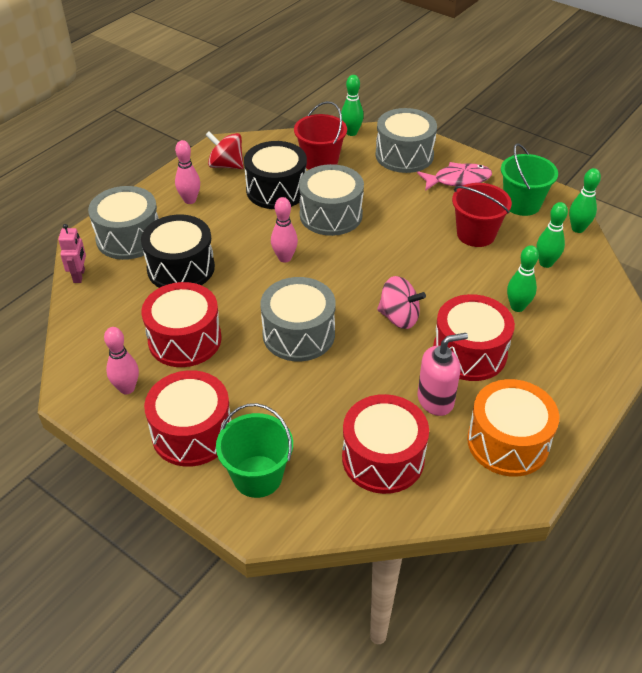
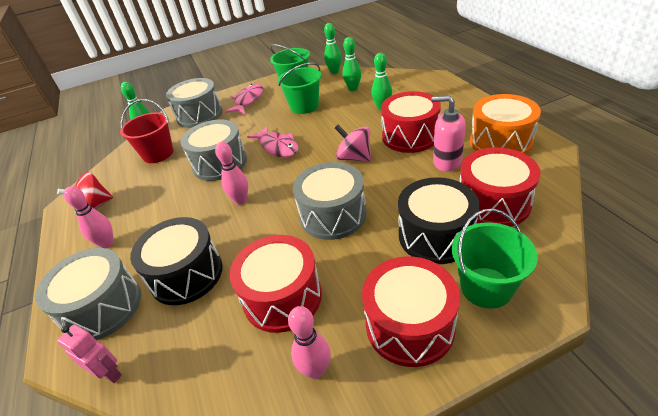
camera: 55 degrees left, 5 degrees down
black drum [244,141,307,209] -> black drum moved to [398,177,479,264]
pink spinning top [377,276,426,329] -> pink spinning top turned 105 degrees counterclockwise [335,125,371,162]
pink soap dispenser [418,333,468,416] -> pink soap dispenser turned 75 degrees counterclockwise [432,96,466,171]
red bucket [452,183,512,247] -> green bucket [278,62,321,114]
none -> pink fish [247,126,298,157]

